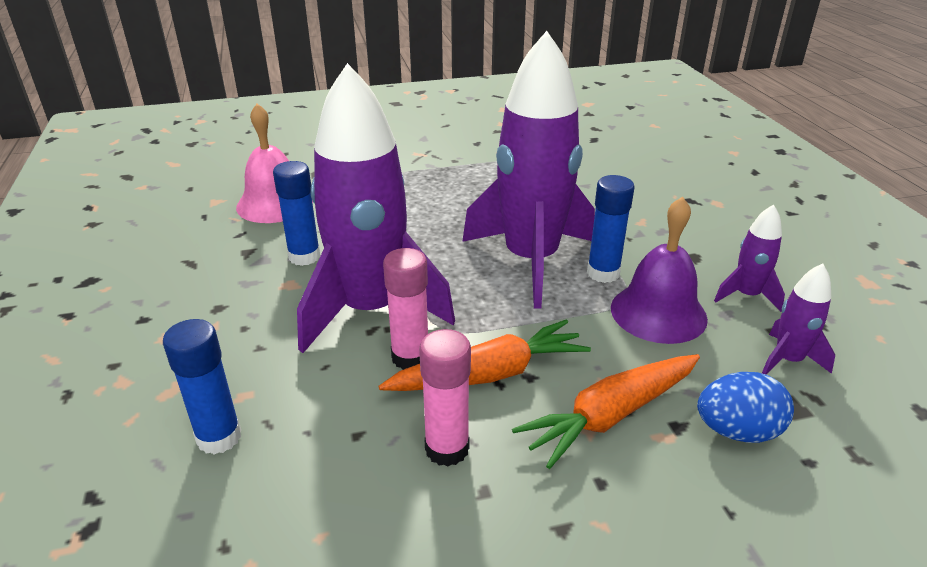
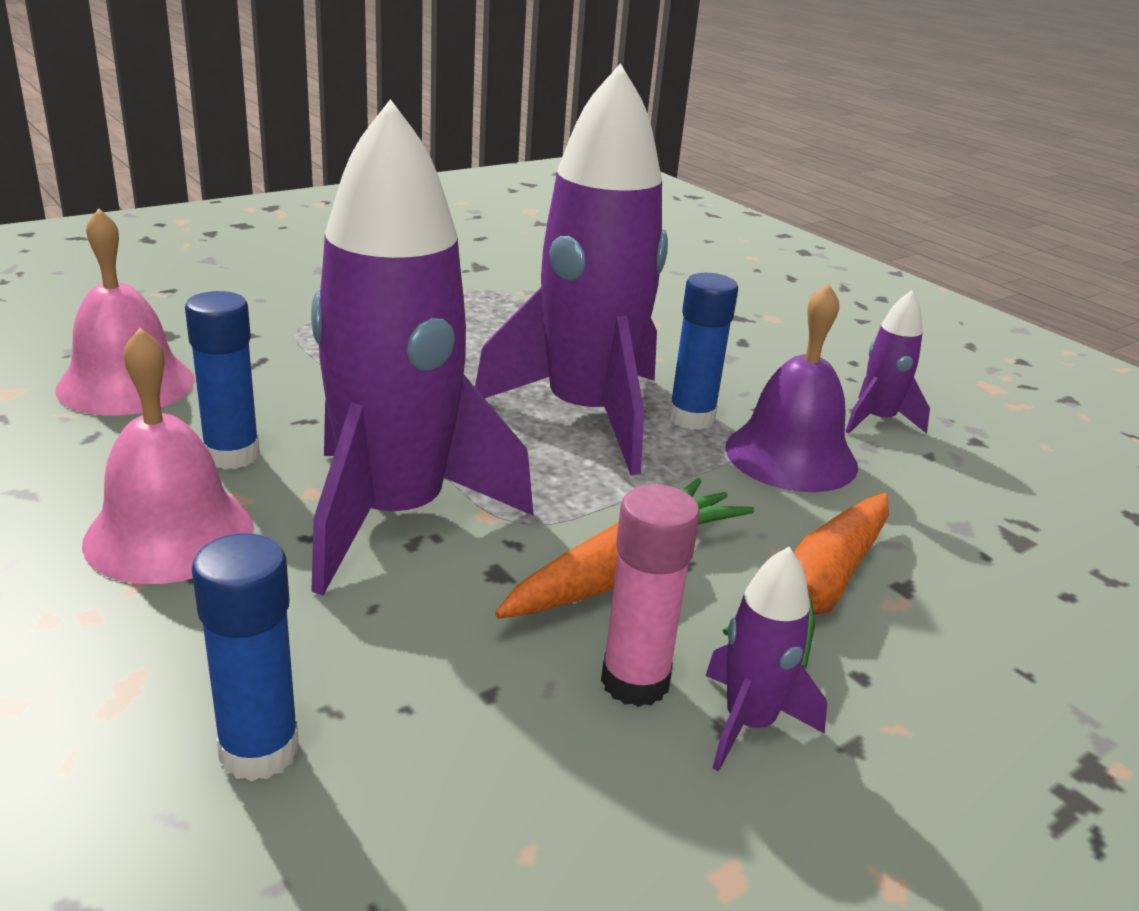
camera: 25 degrees left, 5 degrees down
pink glue stick [383,248,428,370] -> none
blue egg [697,372,794,443] -> none
purple rocket [762,264,835,375] -> purple rocket moved to [706,547,827,771]
none -> pink bell [82,328,254,584]

